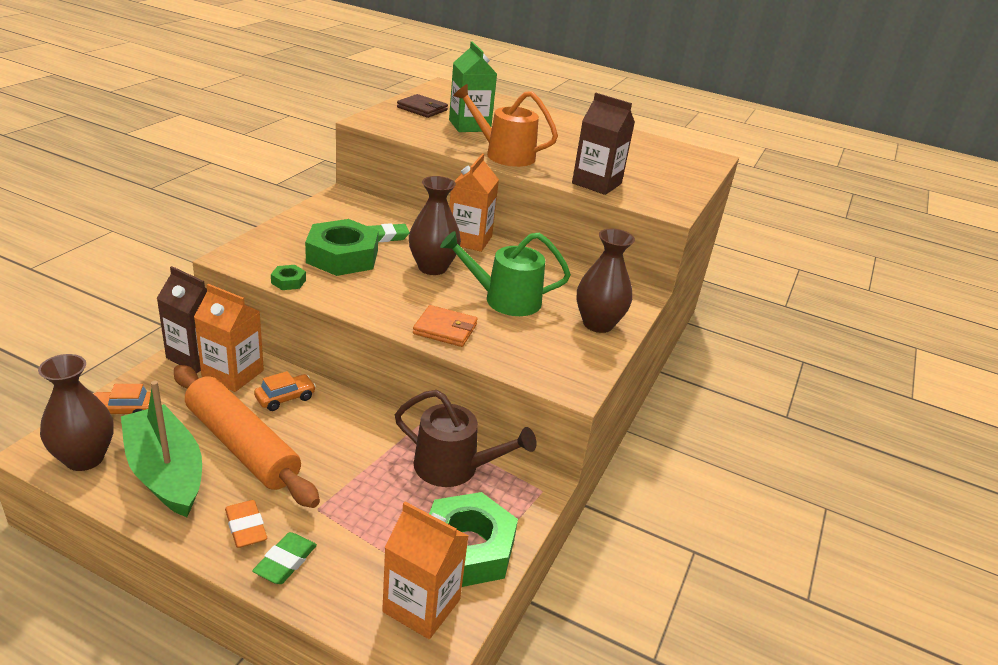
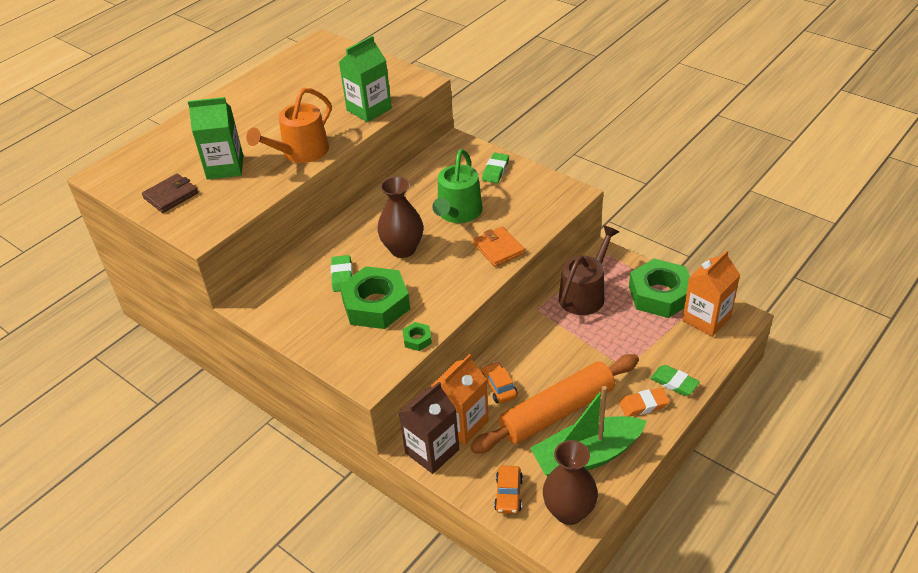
camera: 70 degrees left, 10 degrees up
orange wallet [413,305,478,347] -> orange wallet turned 60 degrees counterclockwise [473,226,525,267]
orange carton [449,154,499,252] -> none
brown carton [572,93,635,195] -> green carton [339,36,392,122]
brown vase [577,229,635,333] -> green eraser [482,153,509,183]

